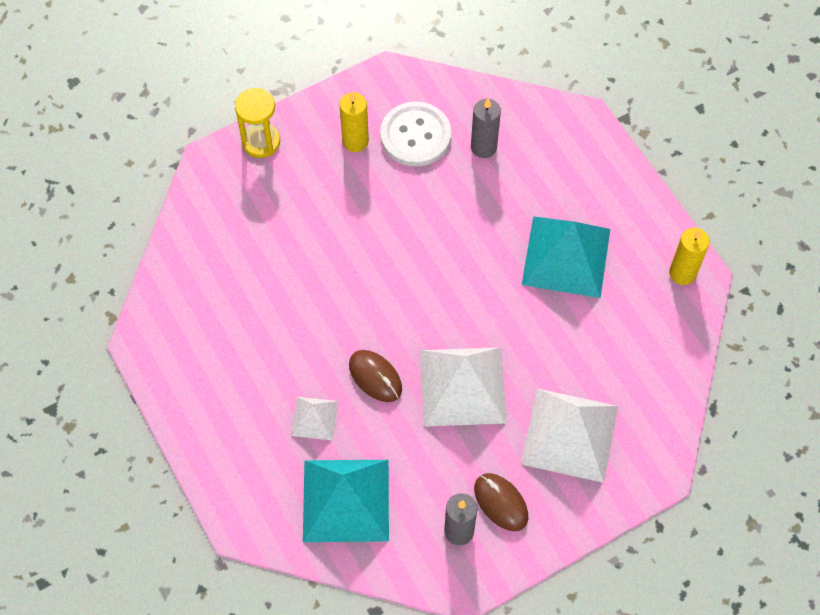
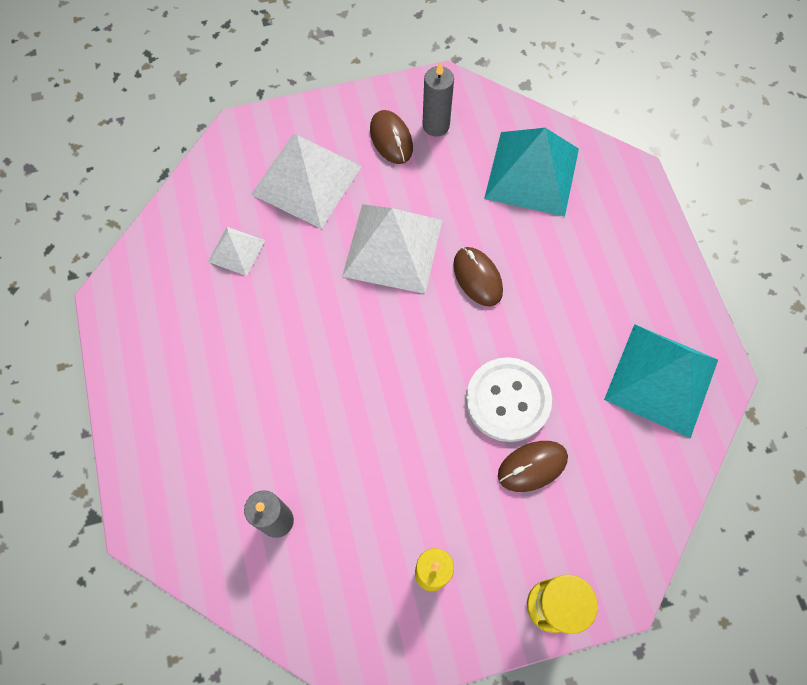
camera: 165 degrees left, 5 degrees up
white pyramid [291,397,339,440] -> white pyramid moved to [208,227,265,276]
white button [380,102,451,167] -> white button moved to [466,357,552,442]
turquoise pyramid [522,216,610,298] -> turquoise pyramid moved to [604,324,718,438]
yellow candle [669,228,710,285] -> none
none -> brown mouse [498,441,568,492]

